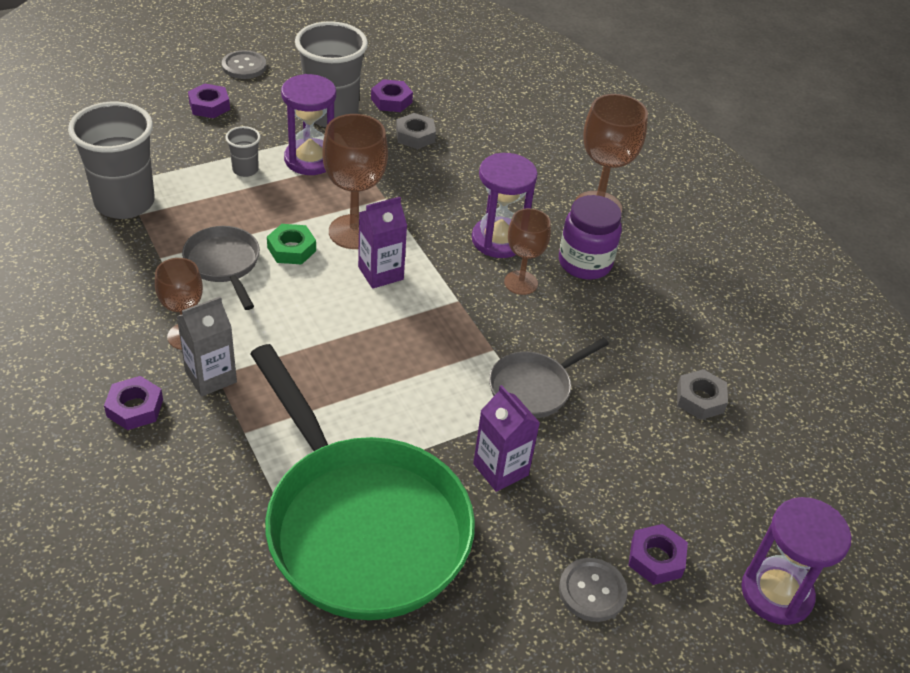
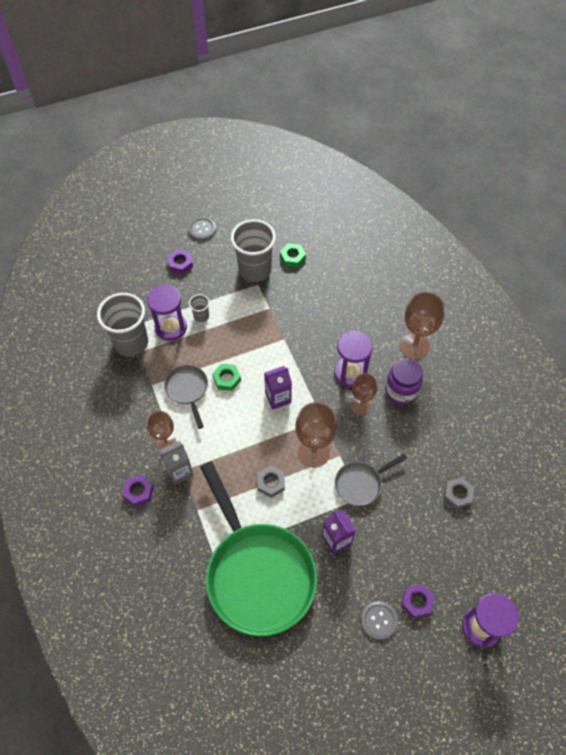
camera: 10 degrees right, 15 degrees up
purple hourglass [281,74,336,175] -> purple hourglass moved to [147,285,187,341]
brown goblet [322,114,388,249] -> brown goblet moved to [295,402,337,468]
purple nut [371,79,413,112] -> green nut [280,243,306,267]
grey nut [396,113,436,149] -> grey nut moved to [258,465,285,498]

